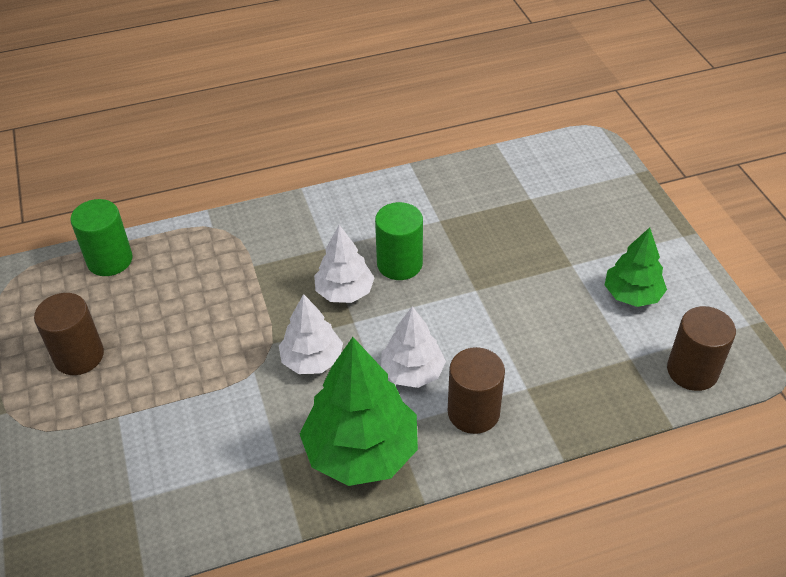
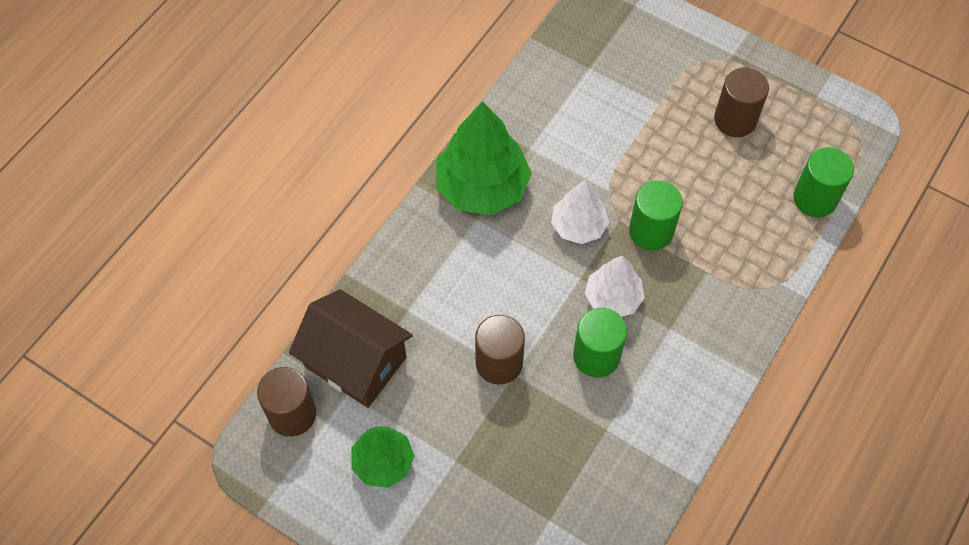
camera: 140 degrees right, 15 degrees up
white tree [381,306,446,388] -> none
brown cylinder [448,347,505,434] -> brown cylinder moved to [475,315,525,385]
none -> brown house [289,289,413,408]
none -> green cylinder [629,180,683,250]

